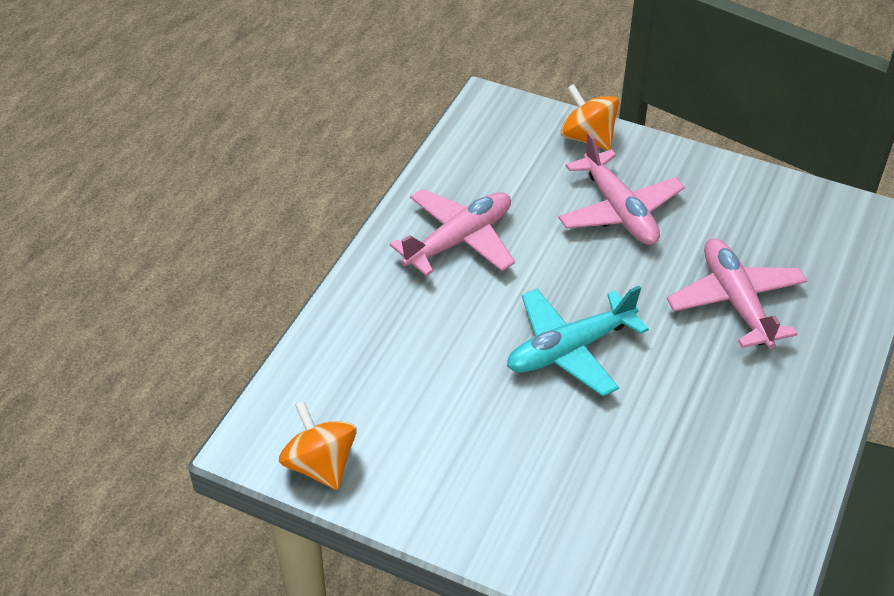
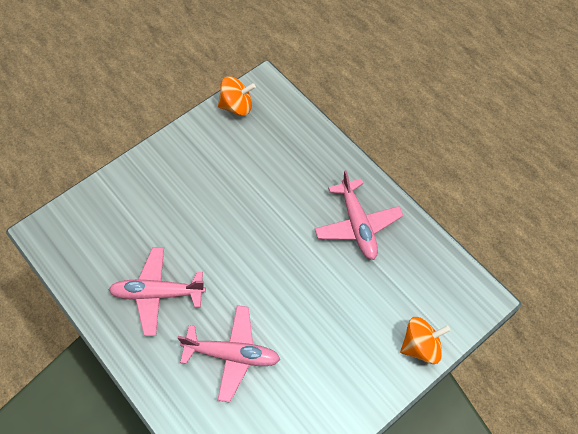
camera: 115 degrees right, 15 degrees up
turquoise plane [507,286,649,396] -> none
pink plane [558,133,685,245] -> pink plane moved to [108,247,206,336]

